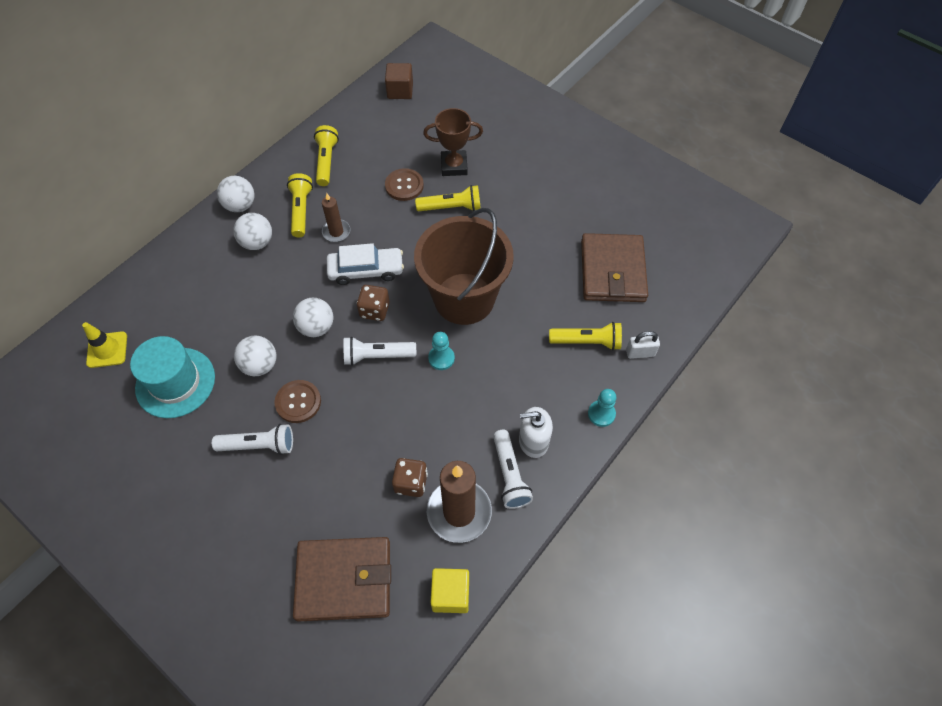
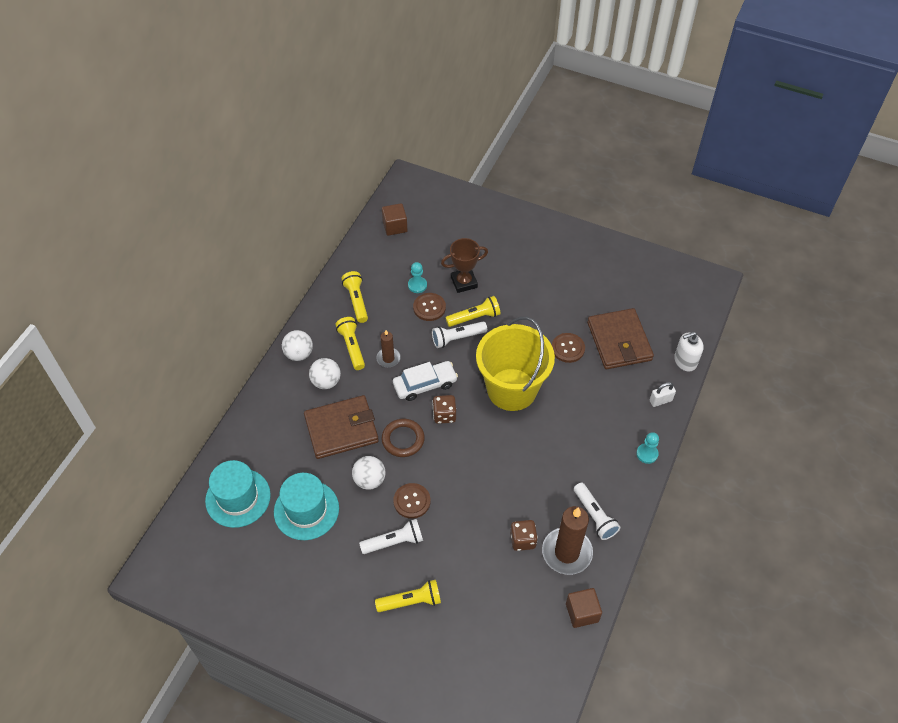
camera: 15 degrees left, 5 degrees down
yellow traffic cone [82,322,127,368] -> turquoise hat [205,460,271,528]
white ball [293,298,333,337] -> brown ring [382,419,425,457]
brown wallet [293,537,391,622] -> brown wallet moved to [304,395,379,459]
white flashlight [343,337,416,366] -> white flashlight moved to [432,322,487,348]
brown bucket [414,208,514,325] -> yellow bucket [476,317,555,411]
turquoise pawn [428,332,455,370] -> turquoise pawn moved to [408,262,427,293]
yellow cube [431,568,469,613] -> brown cube [566,588,602,628]
white soap dispenser [519,407,553,458] -> white soap dispenser moved to [674,332,704,372]
yellow flashlight [549,322,622,350] -> yellow flashlight moved to [375,580,441,612]
none -> brown button [552,333,585,363]

